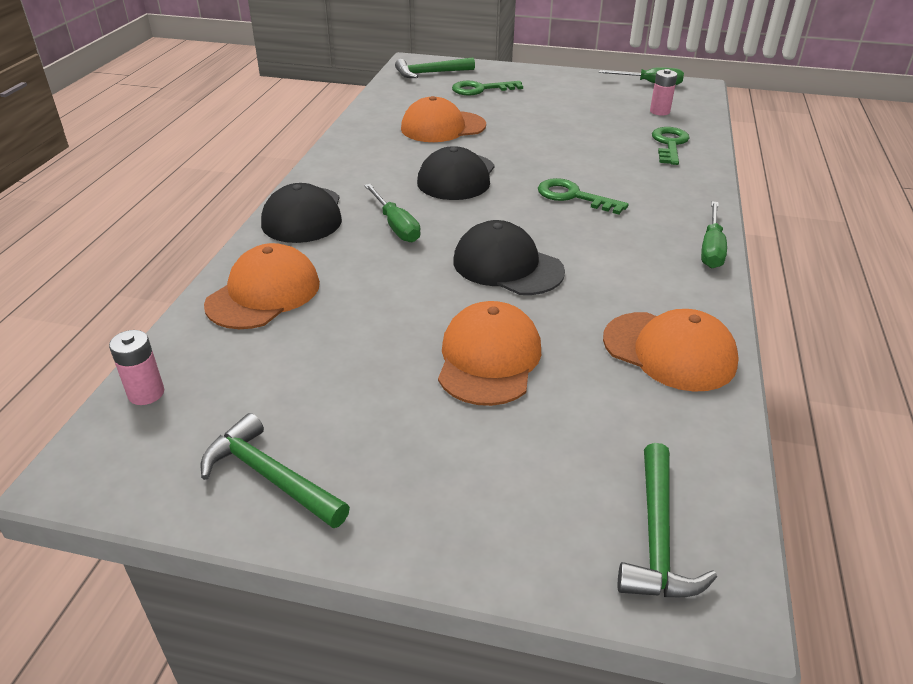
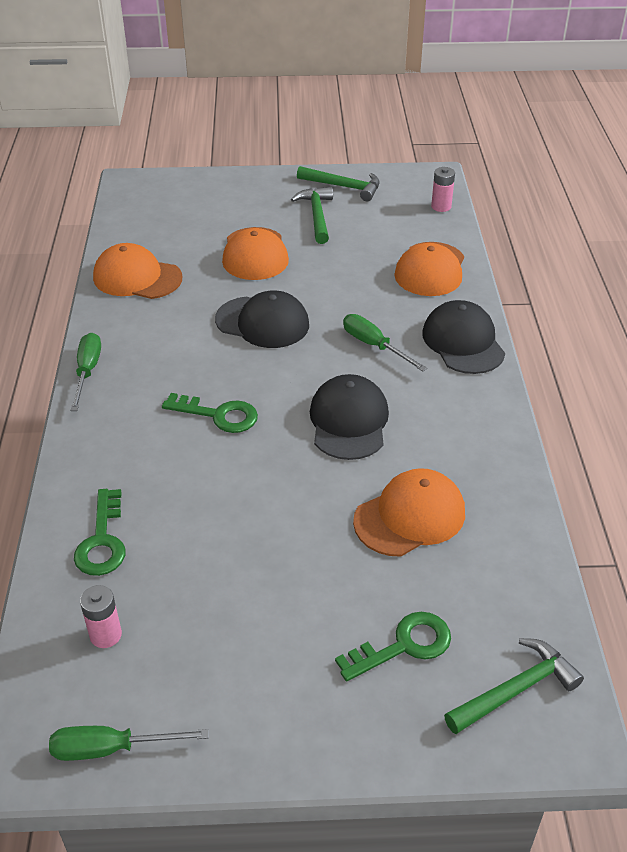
camera: 165 degrees right, 5 degrees up
green hammer [618,443,717,597] -> green hammer moved to [291,187,333,244]

